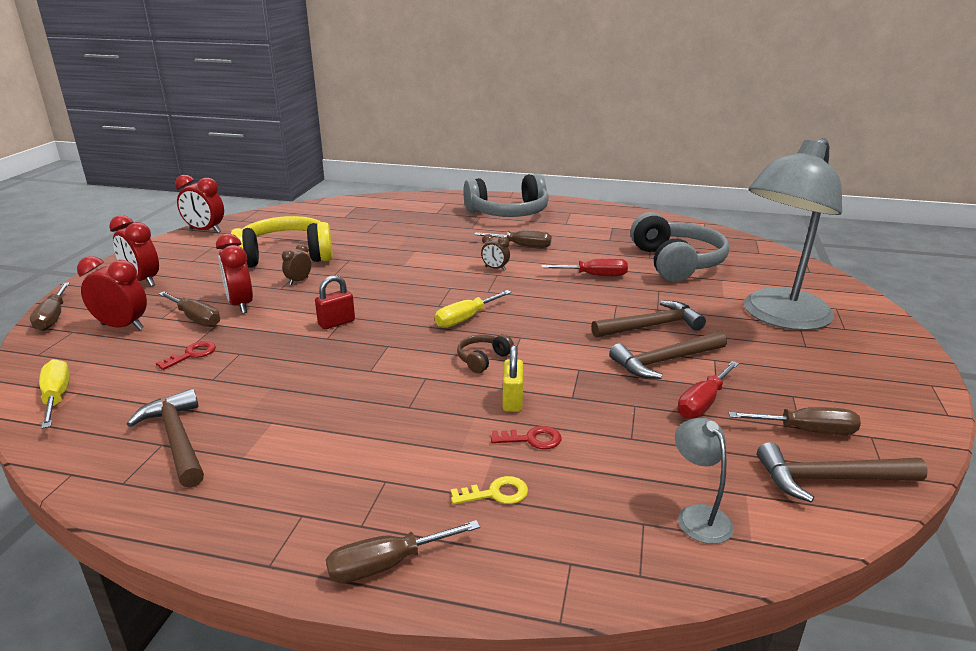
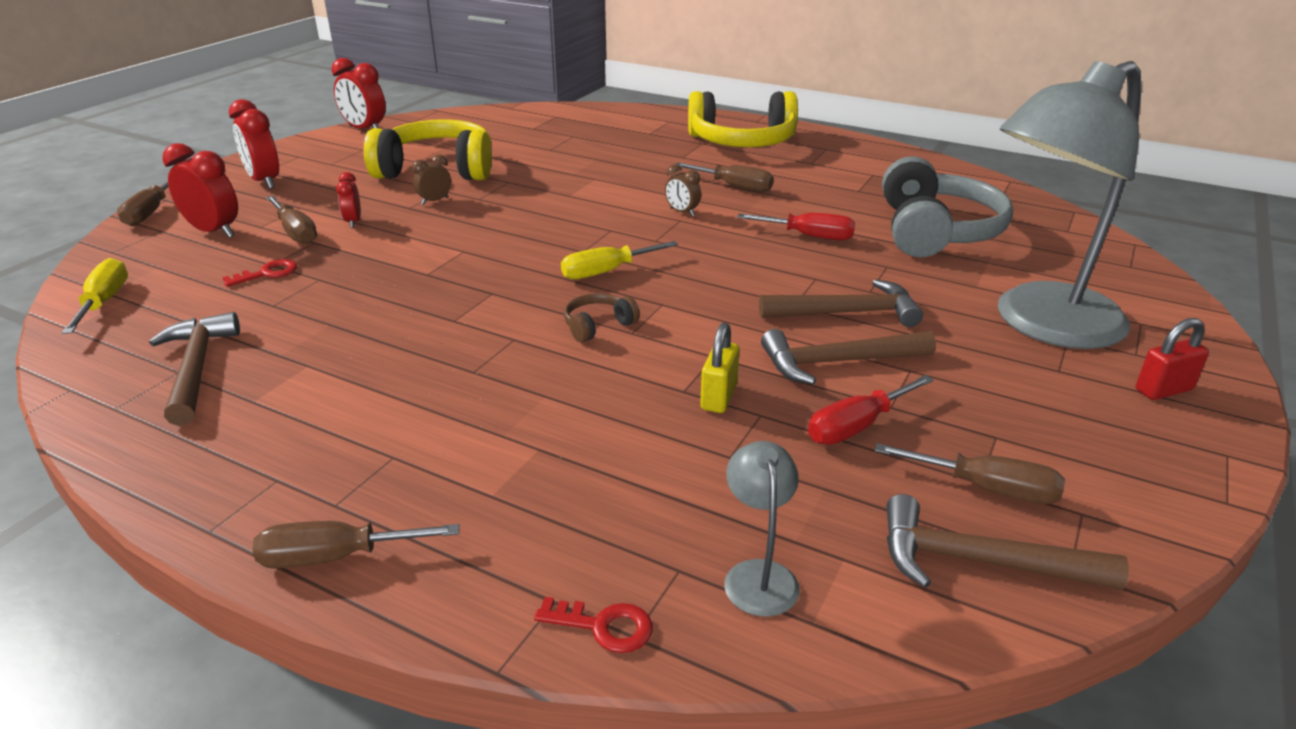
camera: 15 degrees right, 5 degrees up
red clock [216,234,253,314] -> red clock [336,172,361,228], size x0.56
red padlock [315,275,355,329] -> red padlock moved to [1136,318,1209,400]
yellow key [451,476,528,504] -> none
grey headphones [463,173,549,217] -> yellow headphones [688,91,798,147]
red key [491,426,562,449] -> red key moved to [534,597,653,653]
yellow padlock [503,345,523,412] -> yellow padlock moved to [700,322,740,413]

